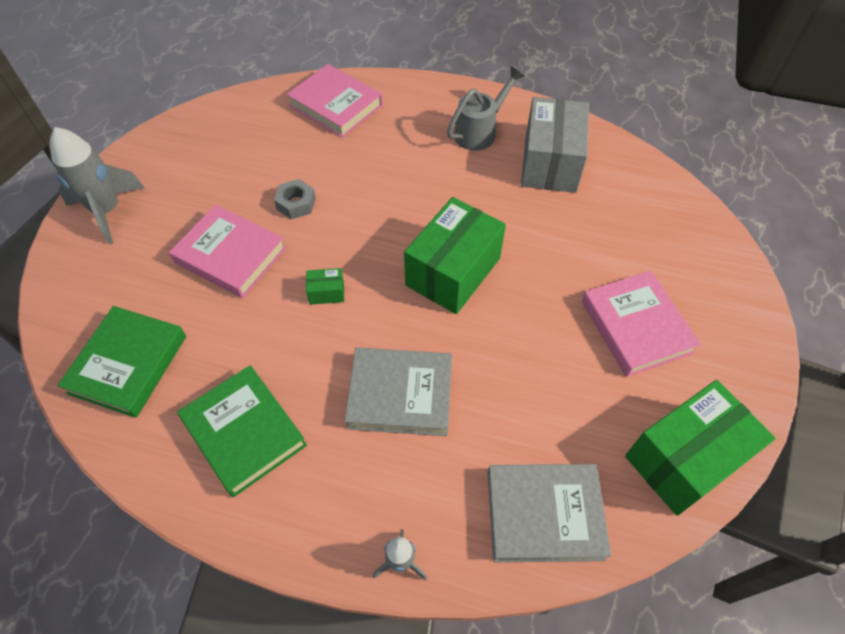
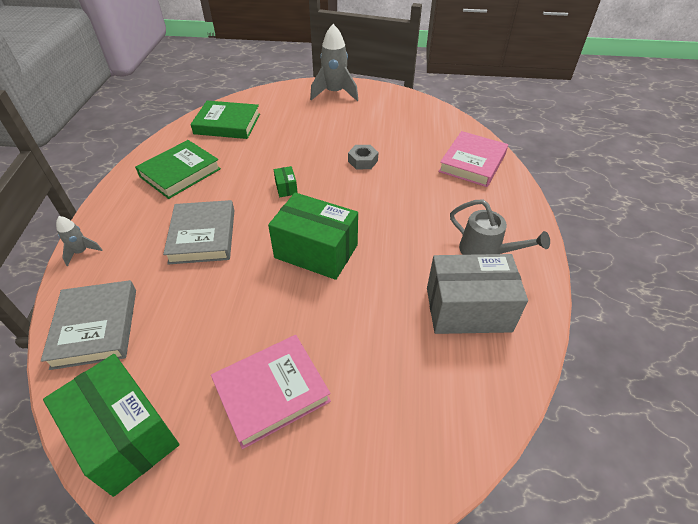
camera: 80 degrees right, 10 degrees down
pink book [169,205,286,298] -> none

